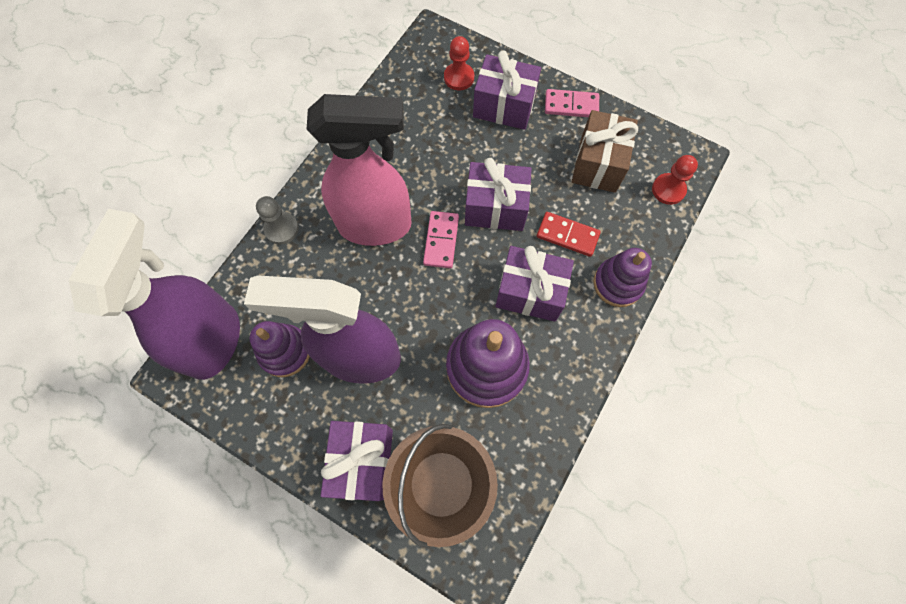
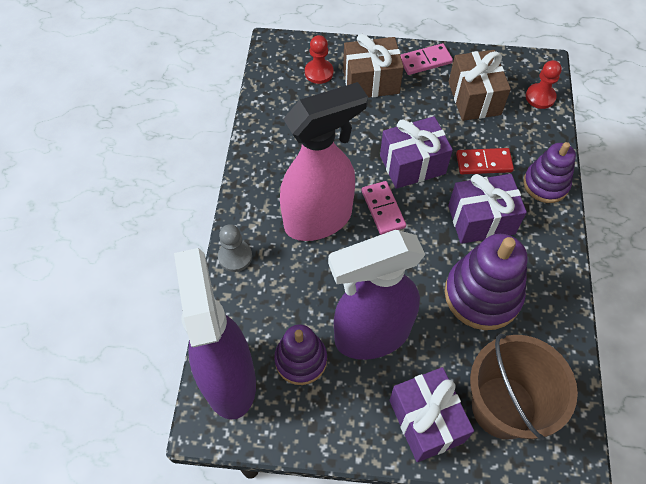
camera: 25 degrees left, 10 degrees down
purple gift [473,50,541,130] -> brown gift [343,34,404,98]

